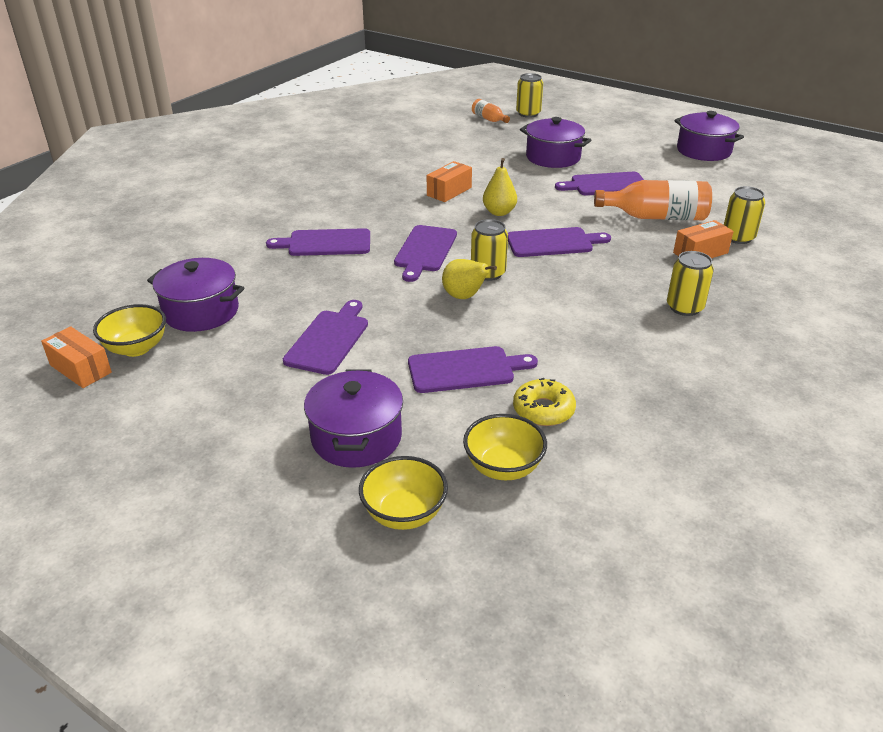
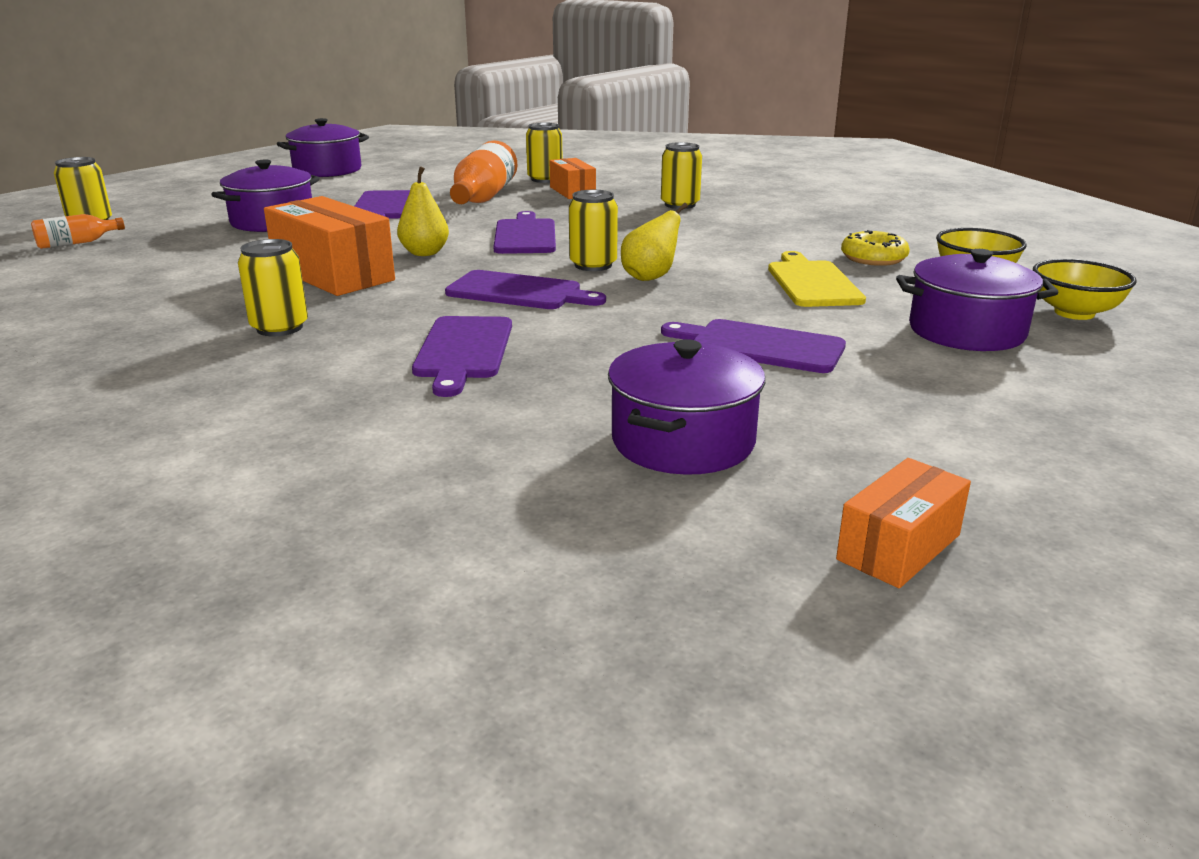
camera: 85 degrees left, 10 degrees down
yellow bowl [93,304,166,357] -> none
purple cutting board [408,346,538,393] -> yellow cutting board [768,251,866,307]
orange box [427,161,472,202] -> orange box [264,196,395,296], size x1.73
none -> yellow can [238,239,308,336]

